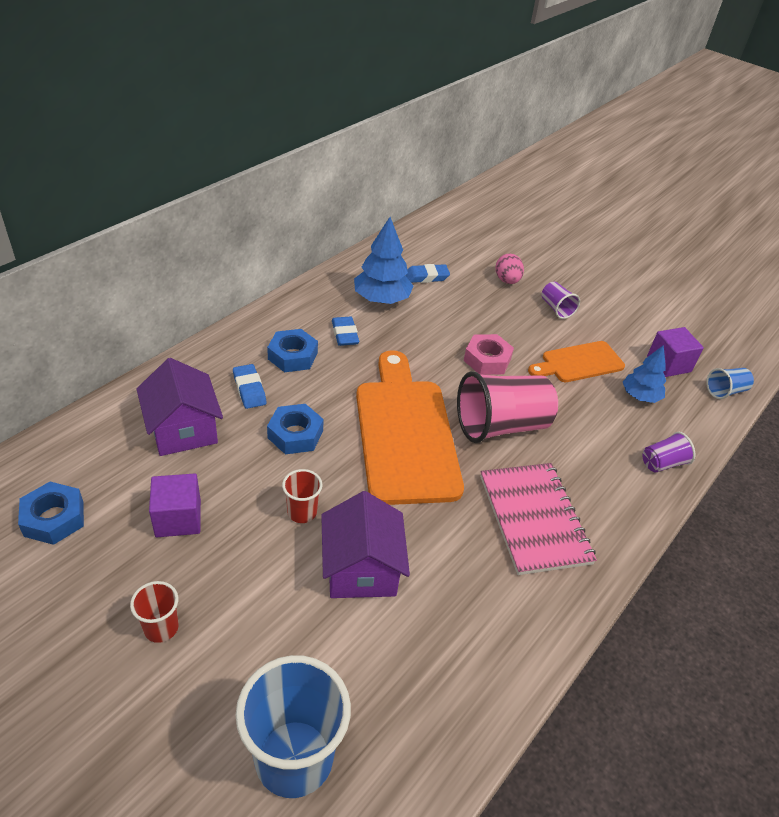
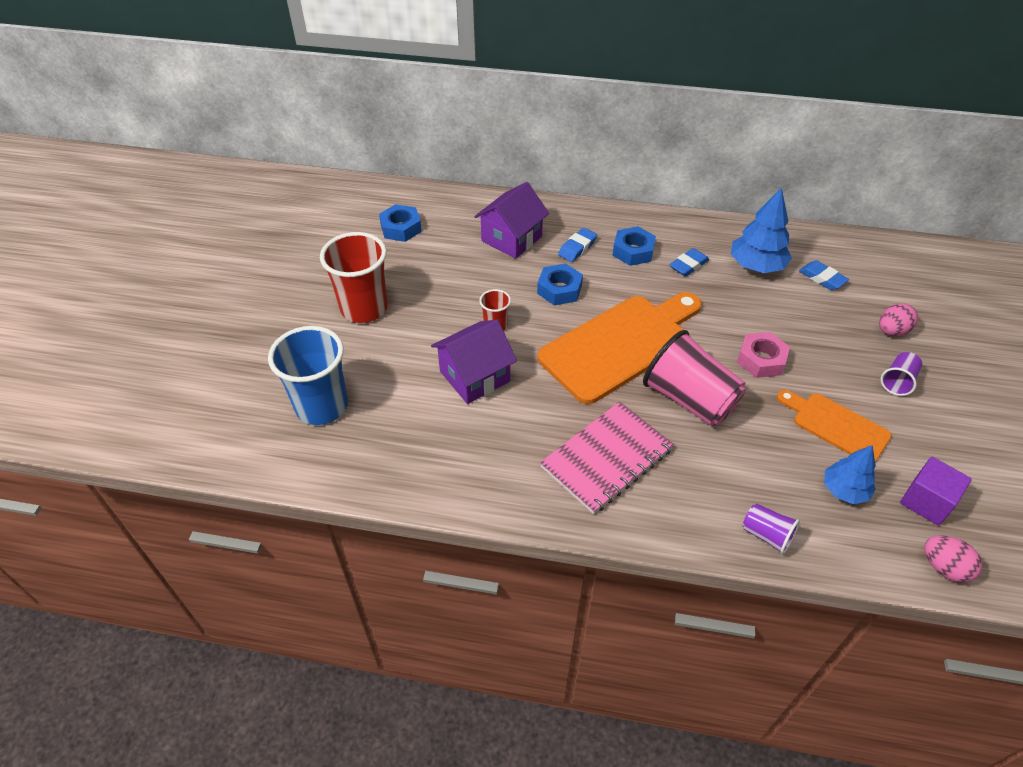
camera: 65 degrees right, 5 degrees up
red cup [130,581,179,643] -> red cup [320,232,388,323], size x2.06
purple cube [149,473,201,537] -> none
blue cup [706,368,754,399] -> pink egg [924,535,982,583]

